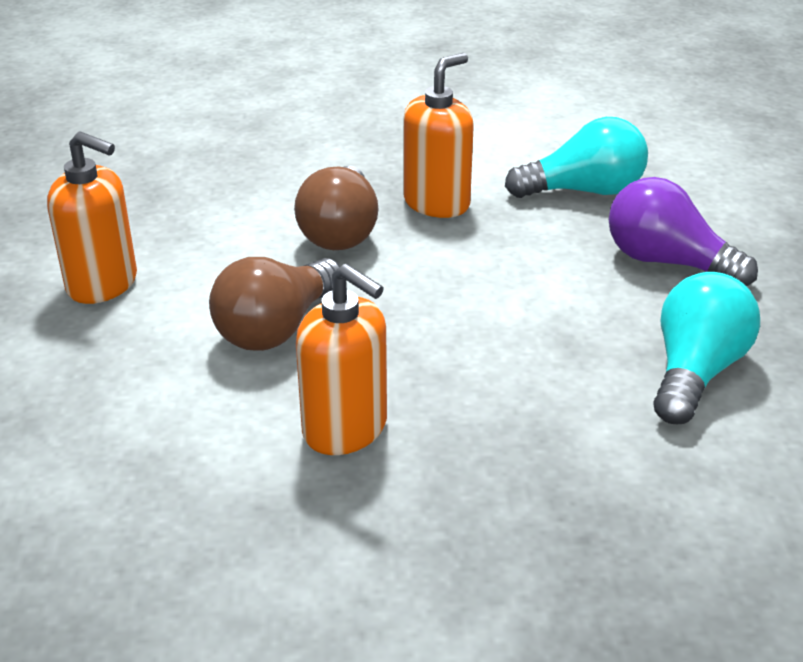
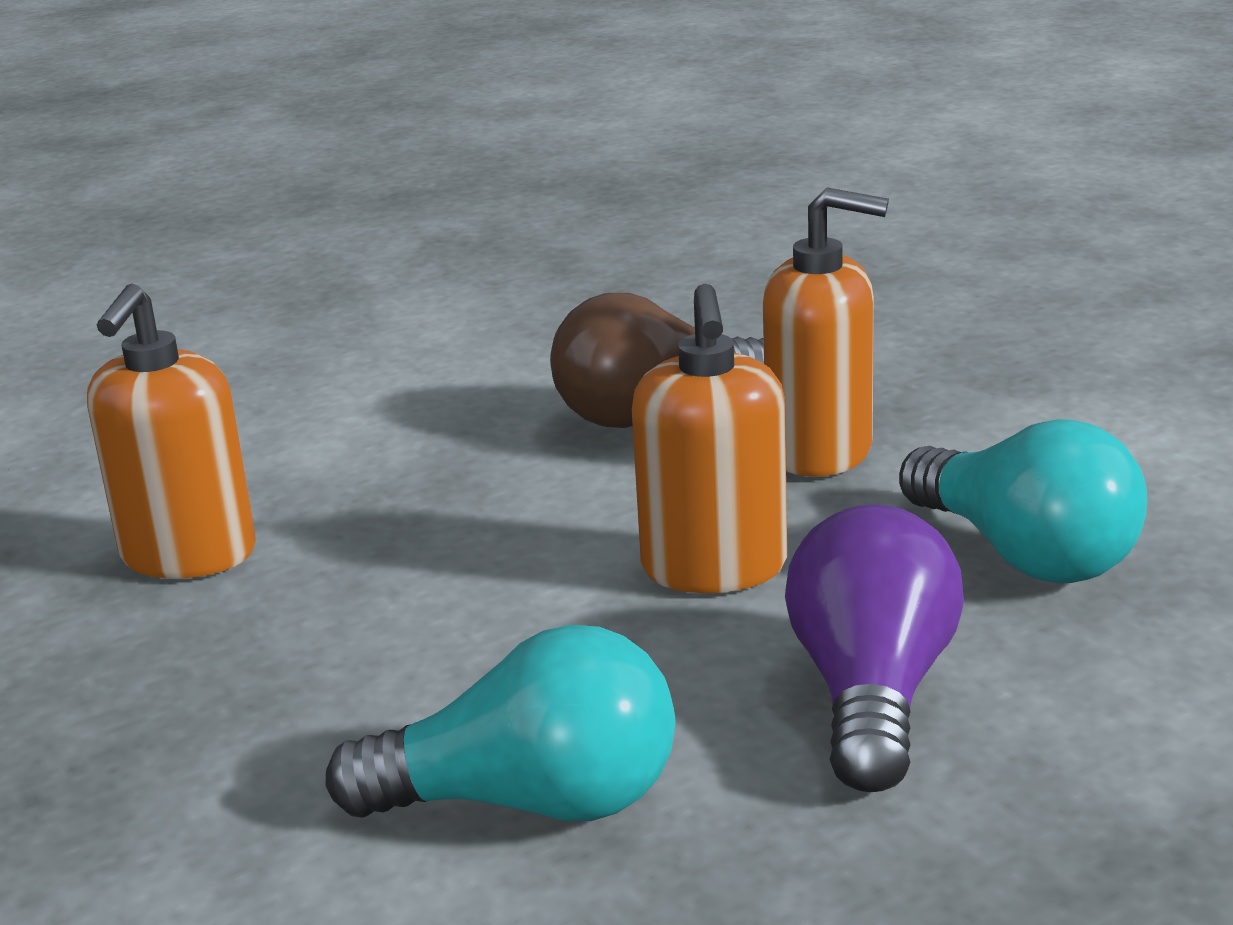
camera: 65 degrees right, 10 degrees down
orange soap dispenser [47,131,137,304] -> orange soap dispenser moved to [632,283,787,593]
brown light bulb [209,257,341,351] -> none

